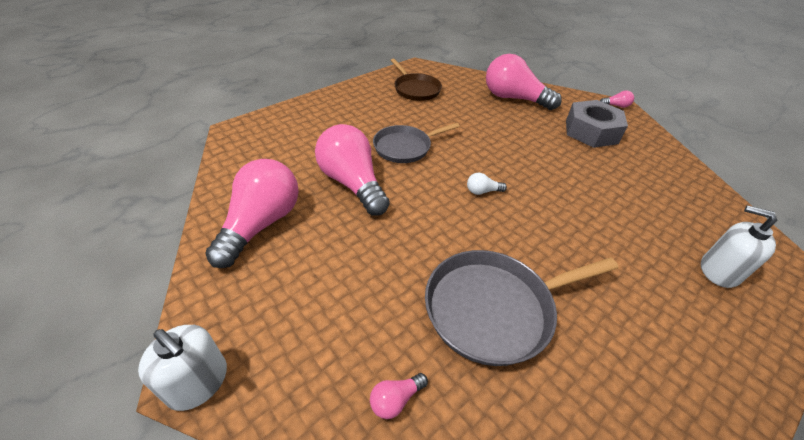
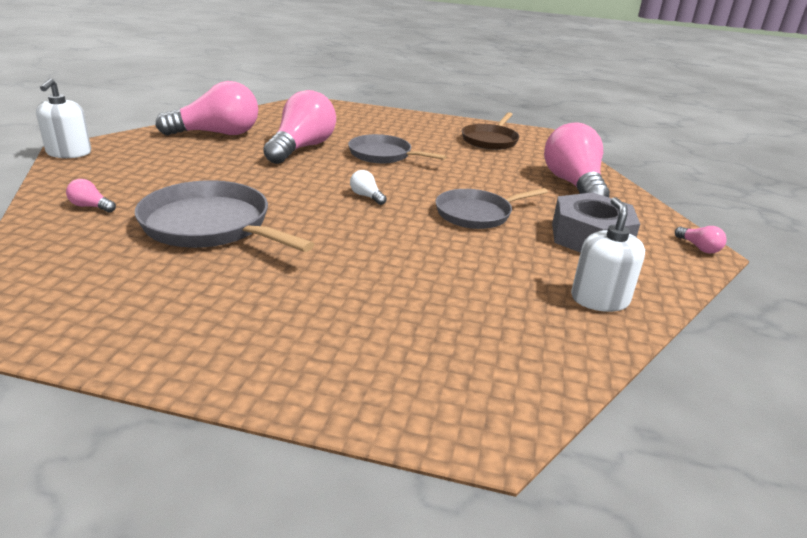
camera: 55 degrees right, 15 degrees down
white soap dispenser [701,205,777,288] -> white soap dispenser moved to [571,197,645,312]
none -> grey pan [436,188,548,229]

